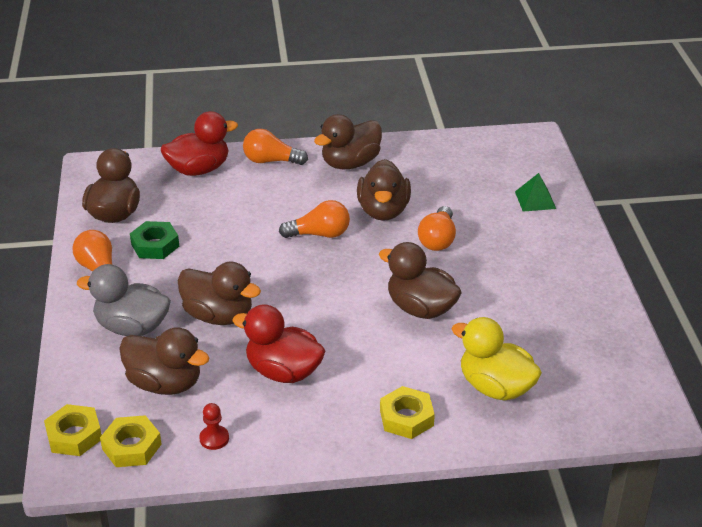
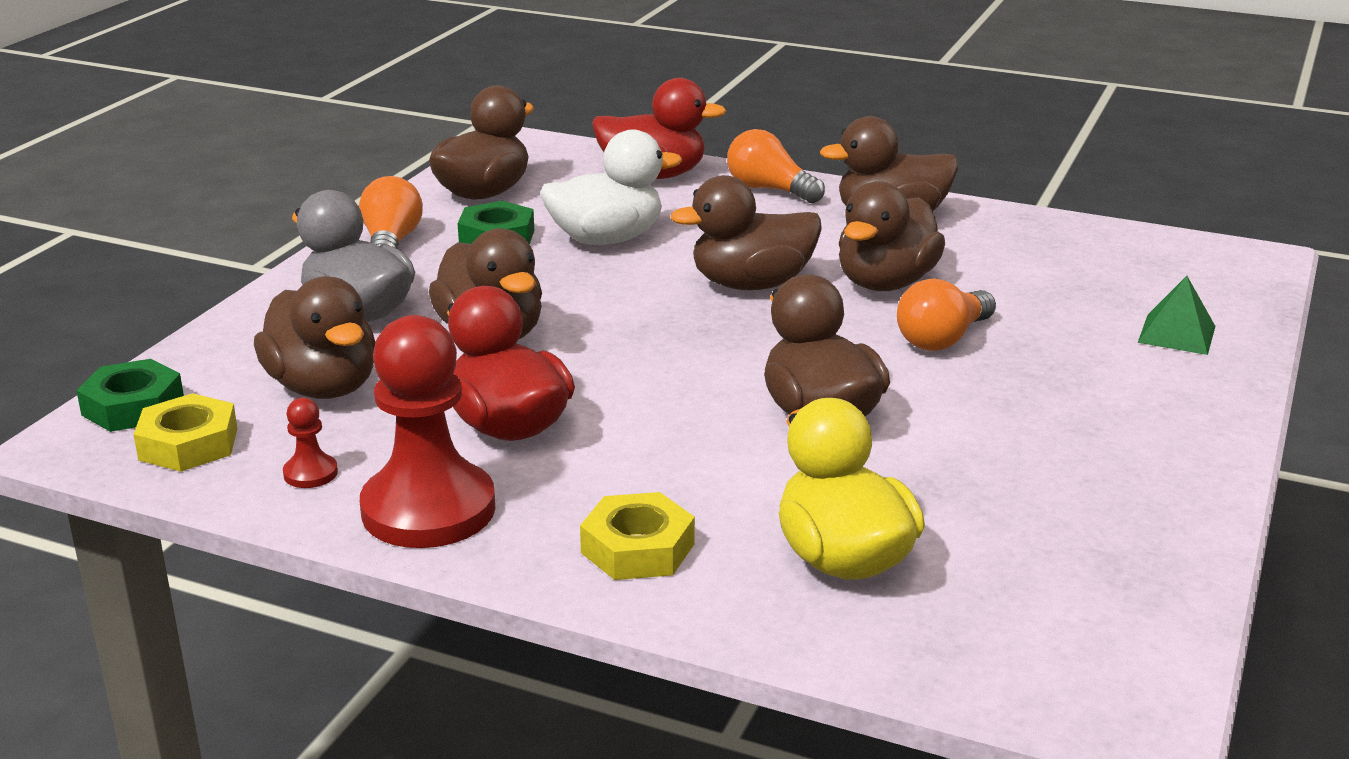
camera: 30 degrees right, 10 degrees down
yellow nut [44,404,102,456] -> green nut [76,359,184,432]
orange light bulb [279,200,350,238] -> brown duck [670,175,822,290]
none -> red pawn [360,315,495,548]
none -> white duck [540,130,682,245]

